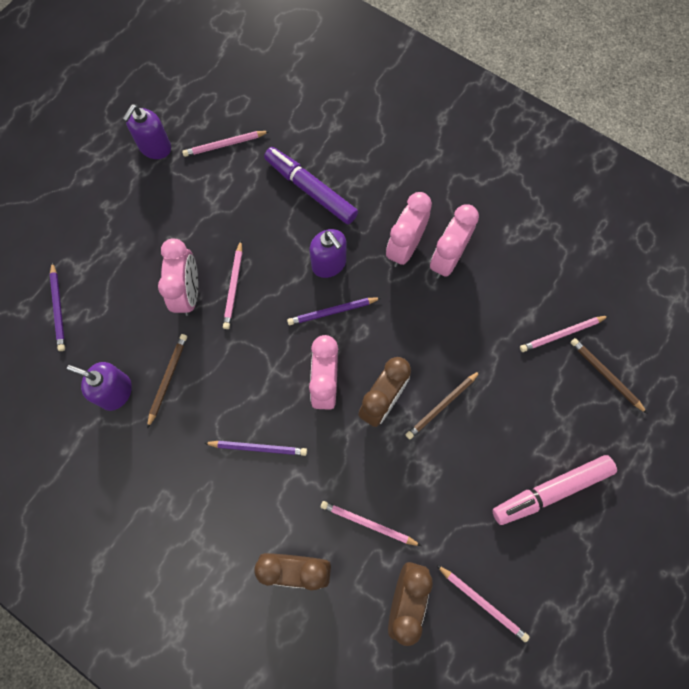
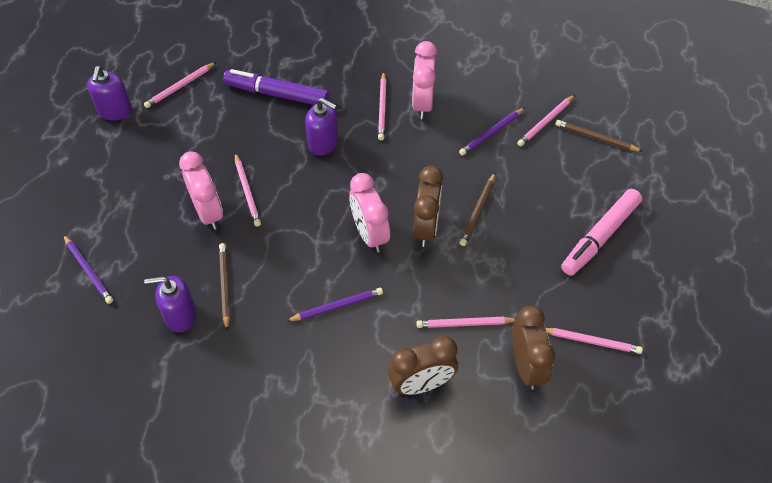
camera: 25 degrees left, 15 degrees down
purple pencil [287,297,381,325] -> purple pencil moved to [459,108,525,156]
pink clock [386,192,432,267] -> pink pencil [378,72,387,140]

